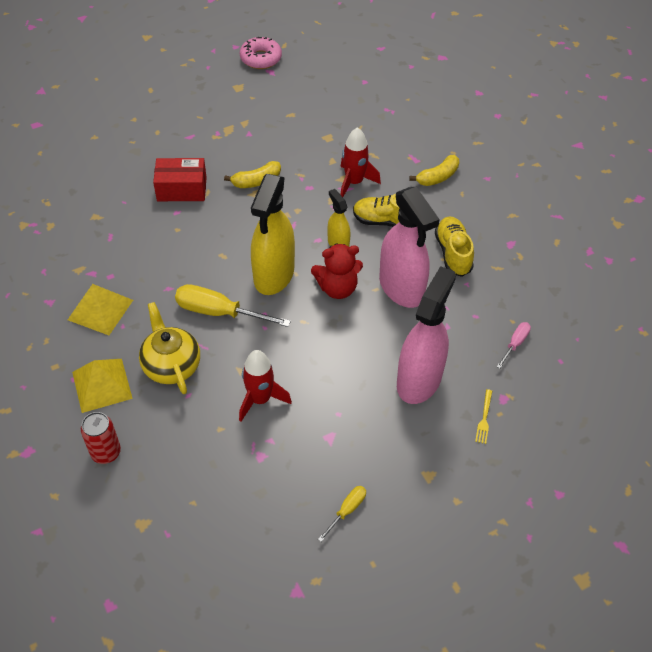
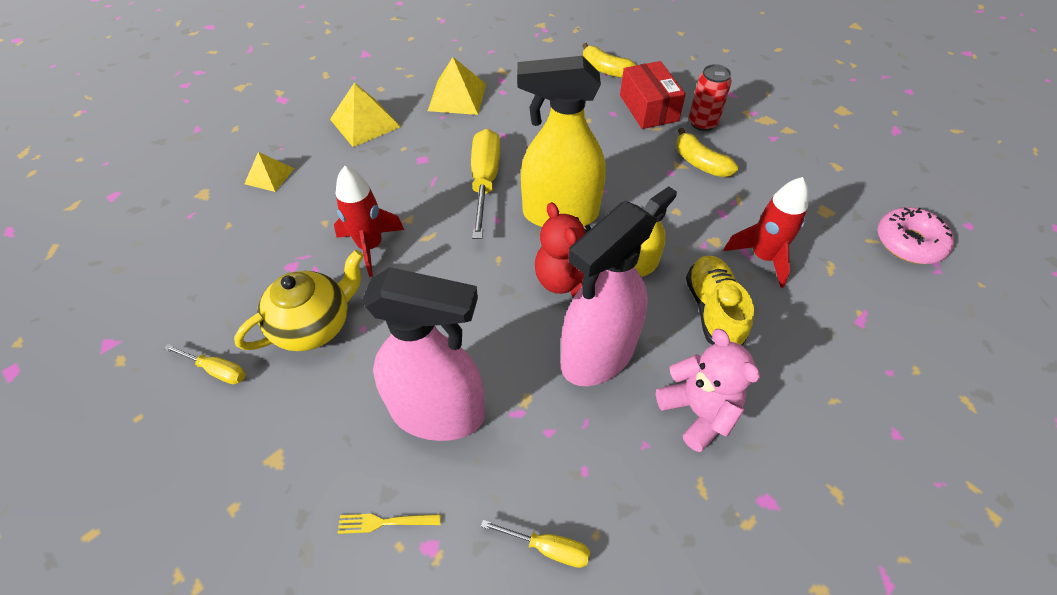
camera: 75 degrees right, 0 degrees up
red can [81,412,121,464] -> red can moved to [689,64,732,131]
yellow teapot [139,302,200,394] -> yellow teapot moved to [234,250,364,351]
pink donut [240,37,282,69] -> pink donut moved to [878,207,954,264]
yellow banana [410,155,459,186] -> yellow banana moved to [582,43,636,78]
yellow shoe [435,217,474,277] -> pink teddy bear [656,329,760,452]
pink screwdriver [496,322,531,369] -> yellow screwdriver [481,520,590,568]
none -> yellow pyramid [244,152,294,192]

